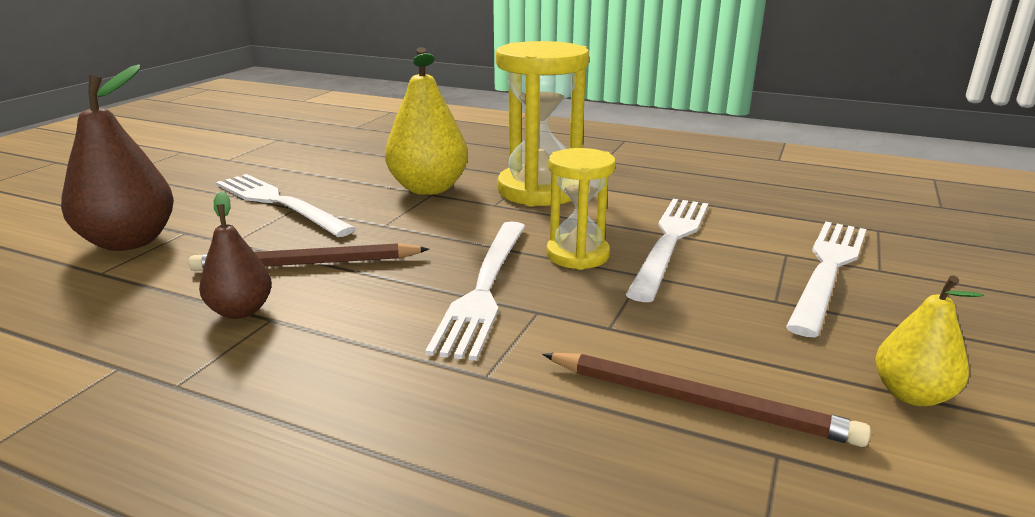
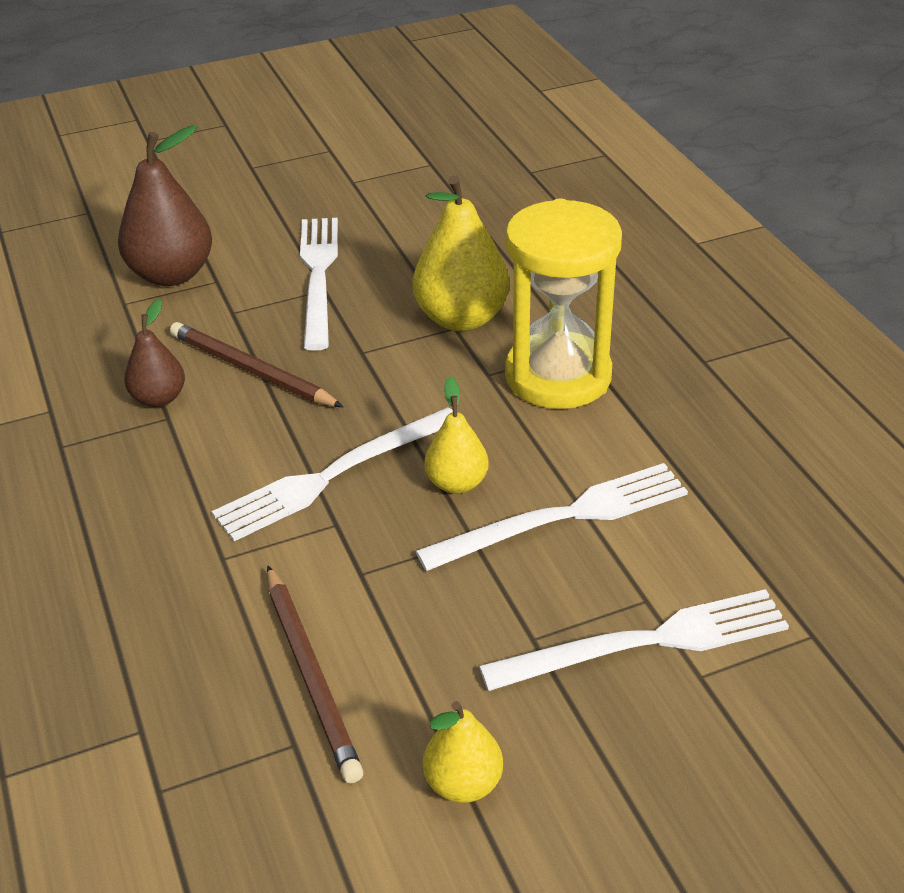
camera: 45 degrees right, 15 degrees up
yellow hourglass [546,148,616,270] -> yellow pear [424,377,489,494]

